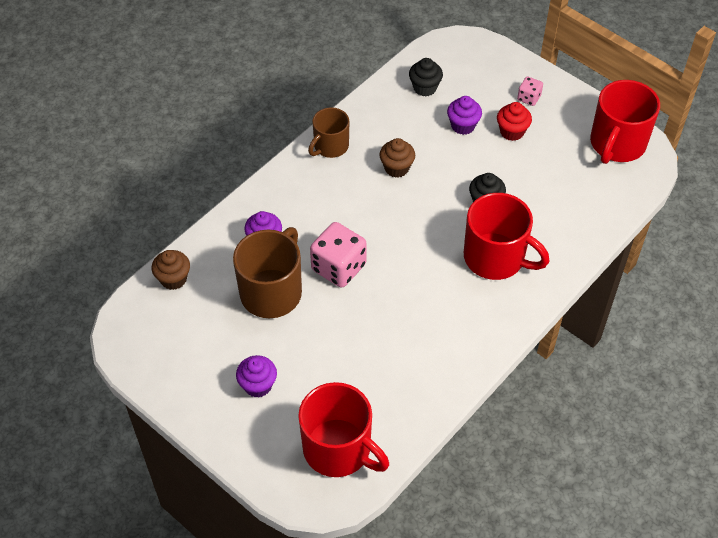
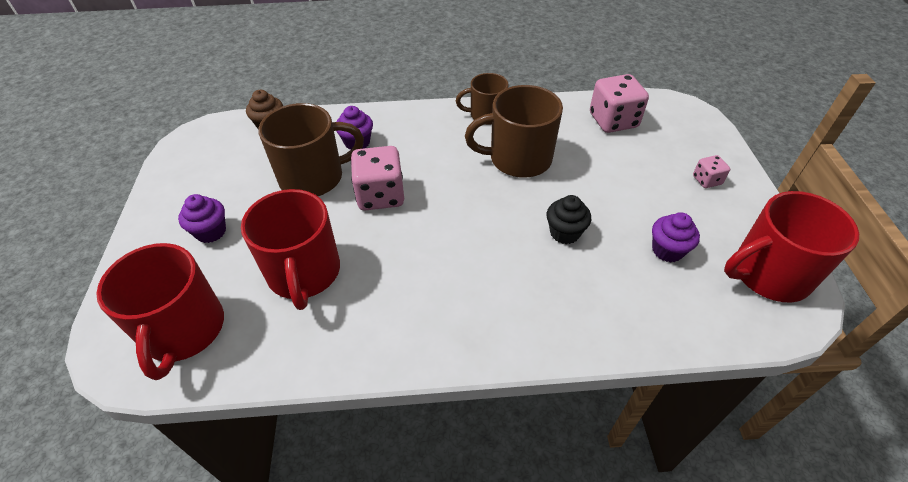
camera: 45 degrees right, 5 degrees down
brown cupcake [379,138,415,178] -> brown mug [465,85,563,178]
black cupcake [409,58,443,96] -> pink dice [590,74,649,133]
purple cupcake [447,96,482,135] -> purple cupcake moved to [652,212,700,262]
red mug [464,193,550,280] -> red mug moved to [241,189,340,310]
red cupcake [497,102,532,141] -> none

